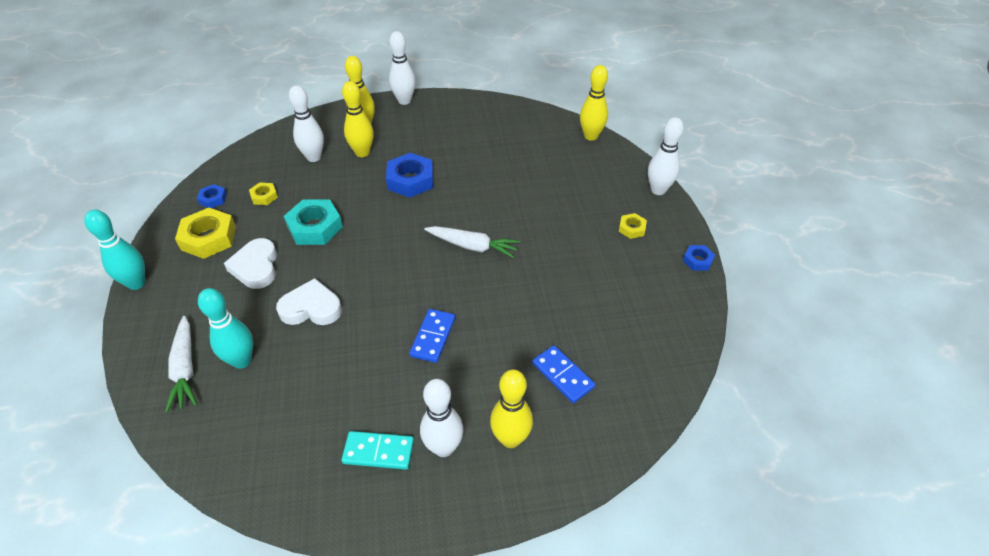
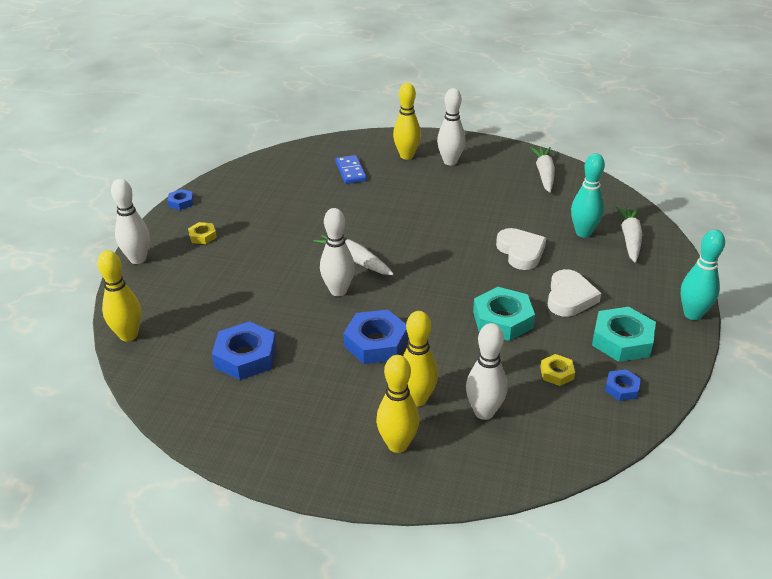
camera: 155 degrees left, 10 degrees down
yellow nut [175,208,236,259] -> turquoise nut [592,307,656,362]
white heart [276,278,342,325] -> white heart turned 135 degrees counterclockwise [496,228,546,270]
turquoise domino [341,431,414,470] -> none
white bowling pin [389,31,416,105] -> white bowling pin moved to [320,208,355,296]
blue domino [409,309,455,363] -> none
none -> blue nut [212,321,277,380]
none -> white carrot [530,147,555,193]

